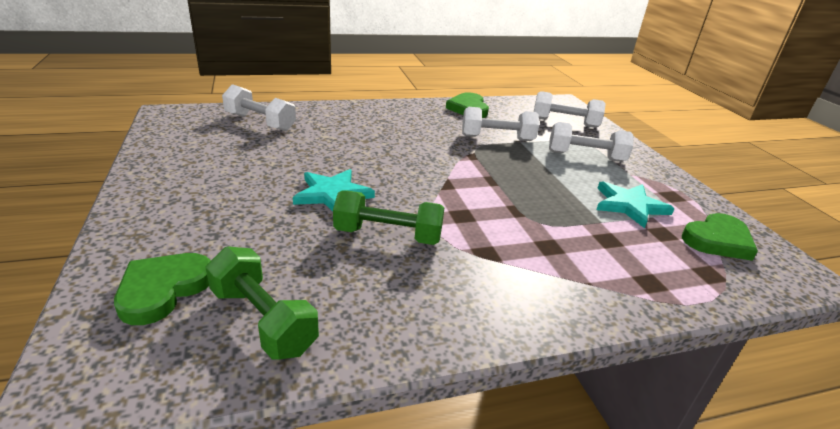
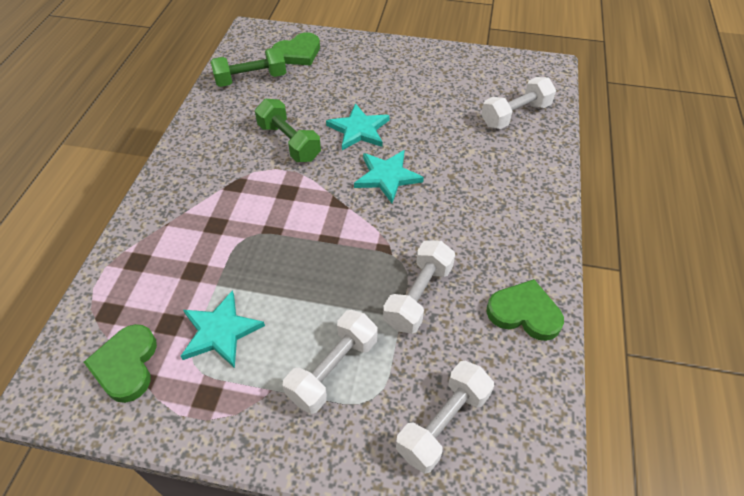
camera: 120 degrees right, 20 degrees up
green heart [114,253,211,325] -> green heart turned 90 degrees clockwise [272,32,320,66]
green dumbbell [333,190,444,245] -> green dumbbell turned 75 degrees counterclockwise [255,99,321,162]
none -> turquoise star [354,150,424,203]

